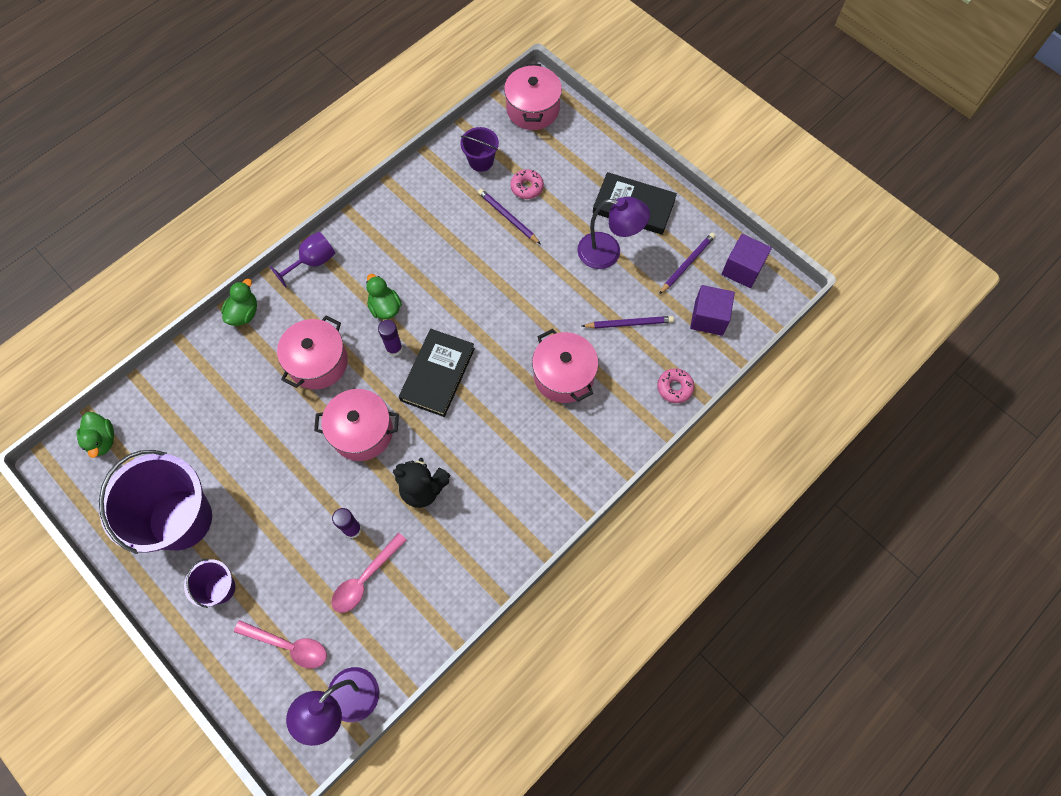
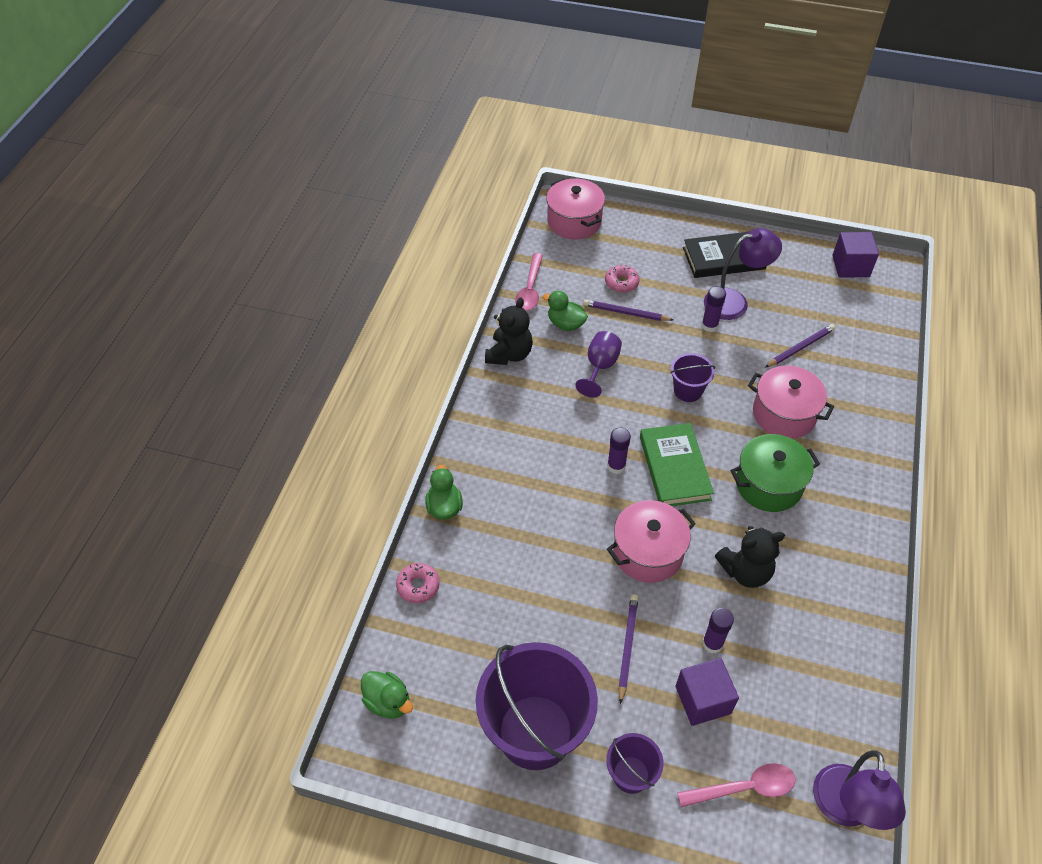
camera: 30 degrees left, 15 degrees down
purple goblet [270,232,335,287] -> purple goblet moved to [575,331,622,398]
pink pot [277,316,348,389] -> none
pink spoon [331,533,407,613] -> pink spoon moved to [515,253,543,311]
green duck [366,274,402,320] -> green duck moved to [543,291,588,331]
black book [399,329,475,417] -> green book [640,423,714,506]
purple bucket [460,127,499,172] -> purple bucket moved to [670,353,716,402]
pink donut [657,368,694,403] -> pink donut moved to [396,563,440,603]
purple pencil [659,233,715,294] -> purple pencil moved to [618,595,638,704]
purple cube [690,285,735,336] -> purple cube moved to [675,658,739,726]
none -> black teddy bear [485,297,533,365]
none -> purple glue stick [701,286,726,332]
none -> green pot [730,434,820,512]

